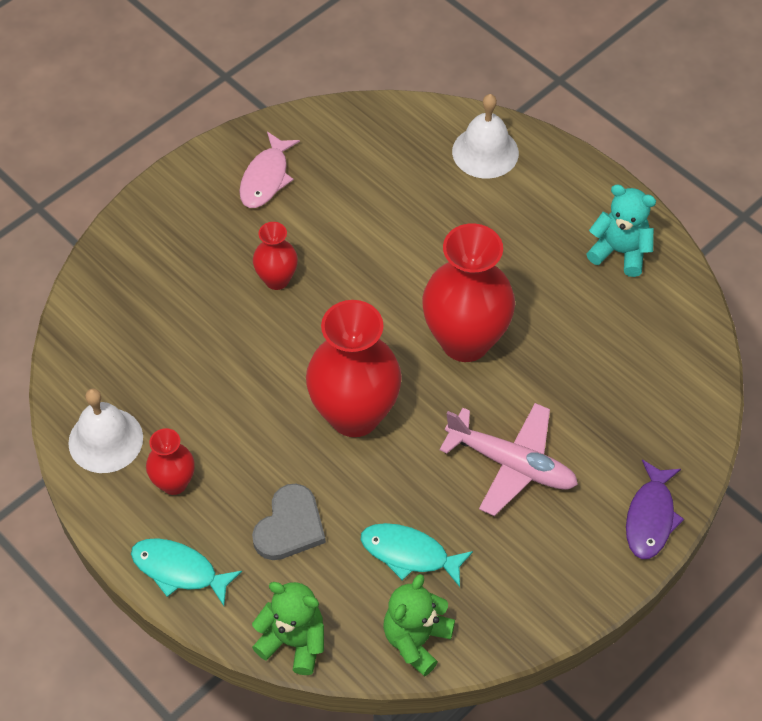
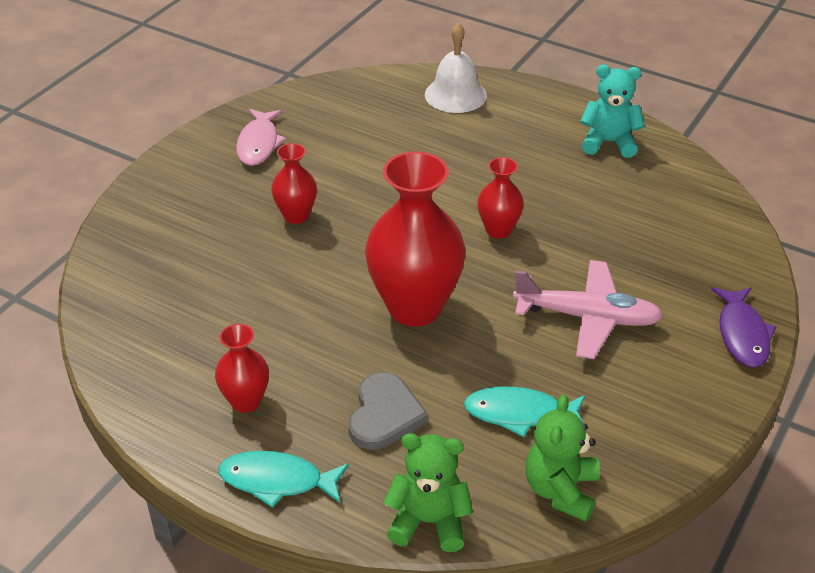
camera: 15 degrees left, 15 degrees down
white bell [68,388,143,473] -> none
red vase [422,223,515,362] -> red vase [477,157,524,239], size x0.51

